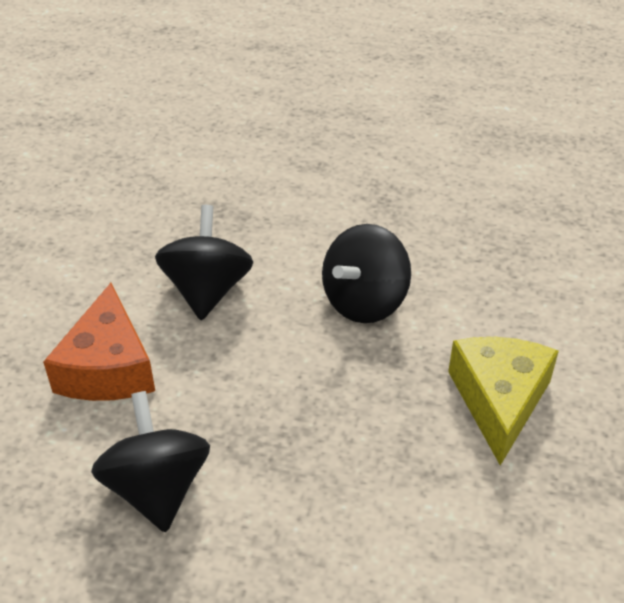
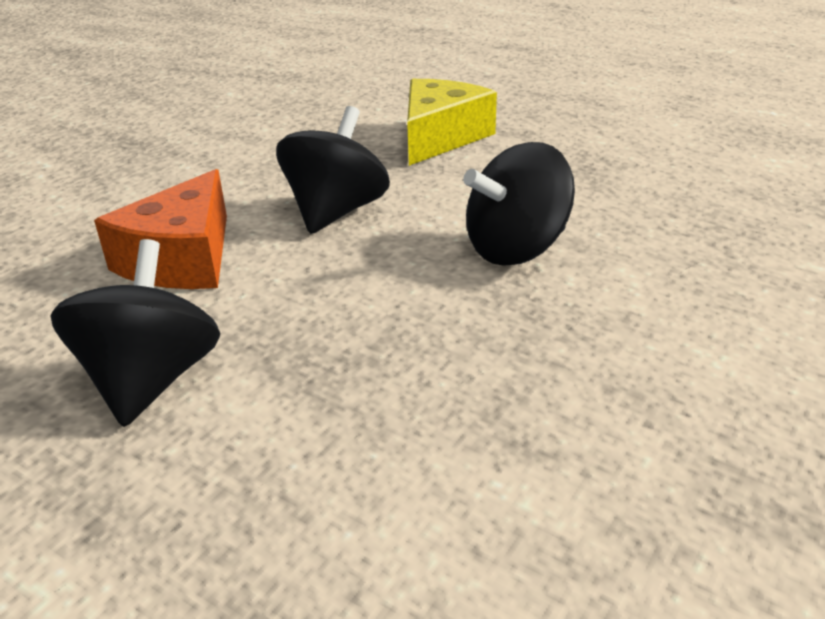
camera: 20 degrees right, 10 degrees down
yellow cheese [448,337,559,466] -> yellow cheese moved to [407,79,497,166]

